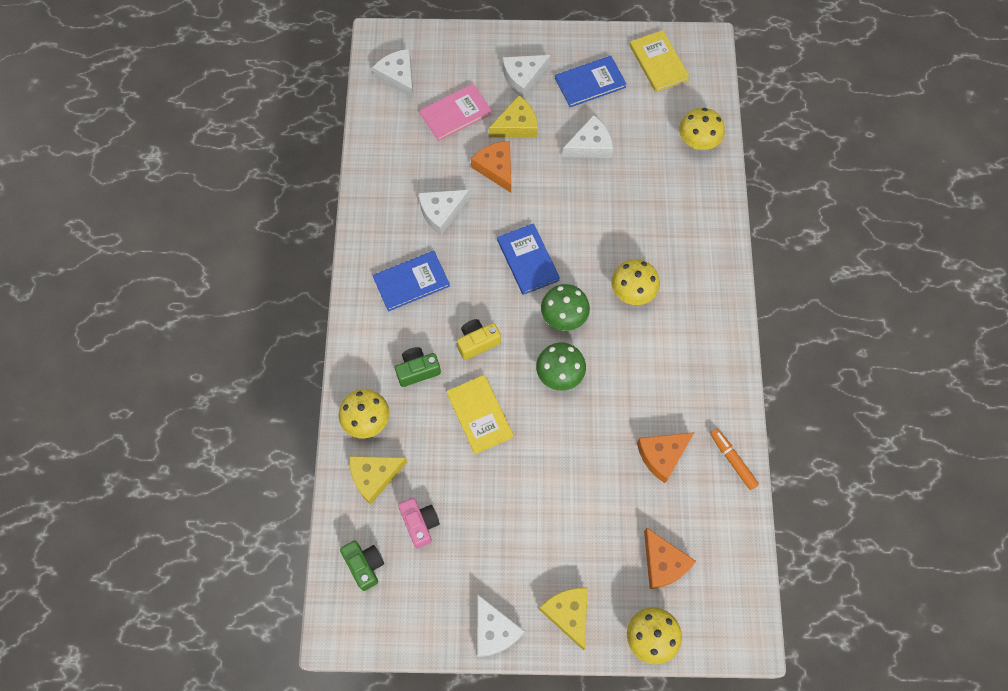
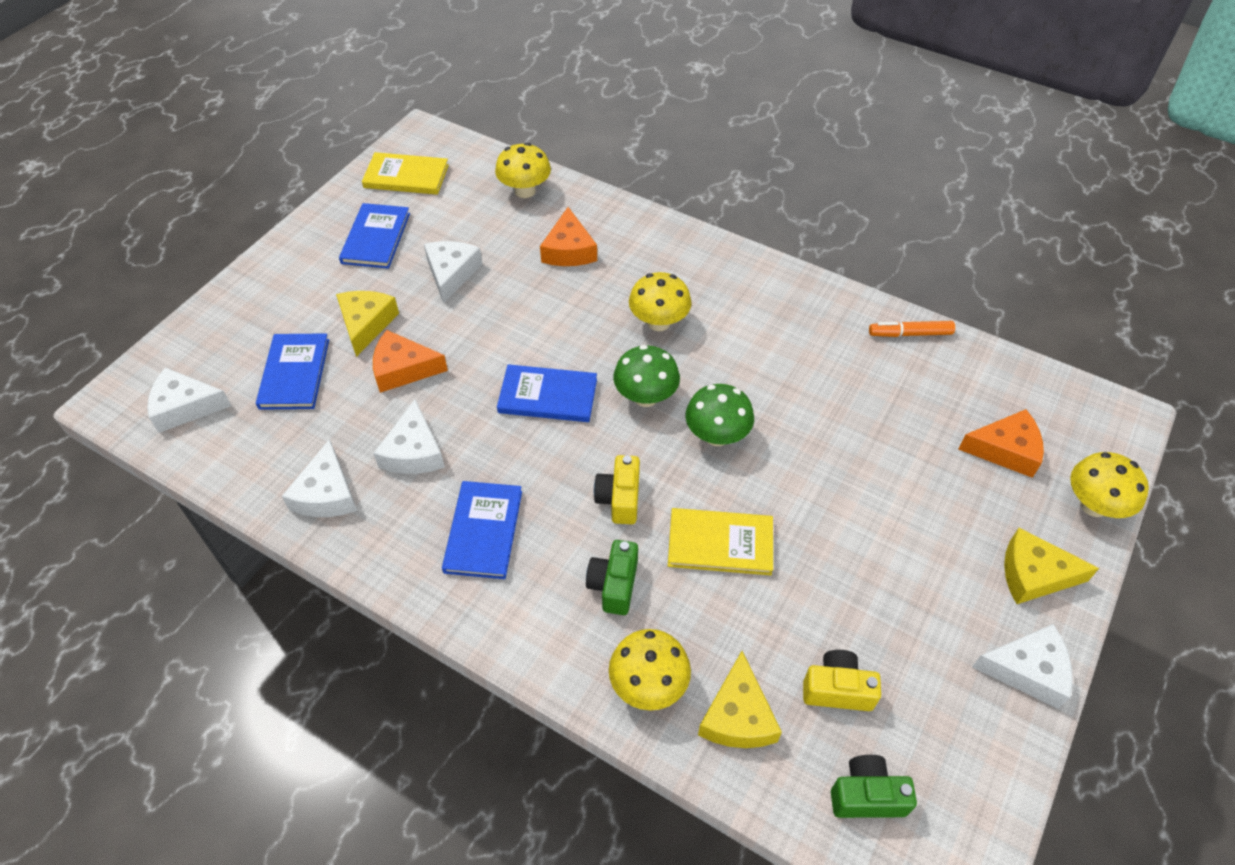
camera: 60 degrees left, 15 degrees down
pink camera [398,498,440,549] -> yellow camera [803,650,881,711]
pink book [419,84,492,141] -> blue book [256,333,329,410]
white cheese [503,55,550,98] -> white cheese moved to [282,439,357,517]
orange cheese [637,432,694,483] -> orange cheese moved to [540,207,597,266]

